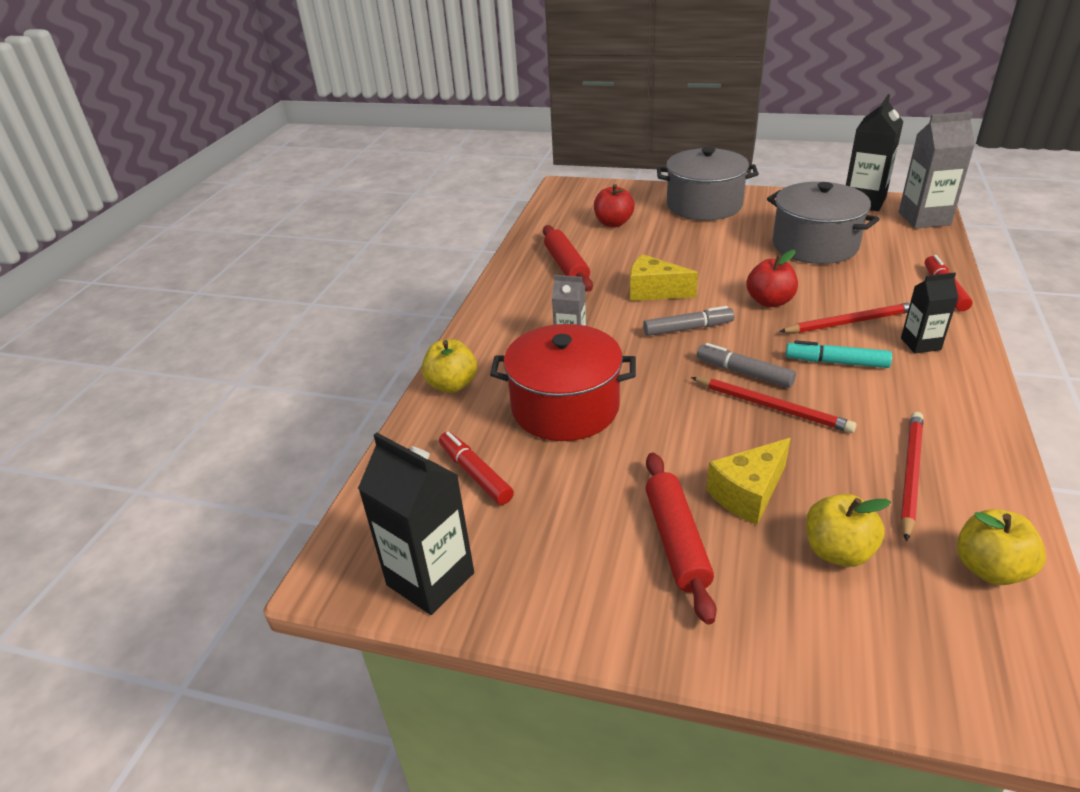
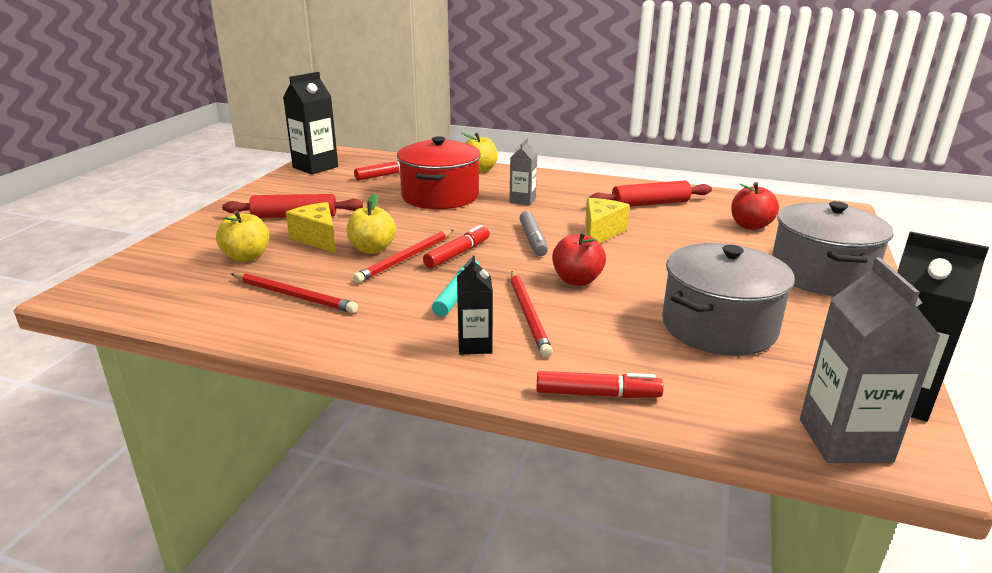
camera: 90 degrees right, 10 degrees down
grey marker [697,343,796,388] -> red marker [423,225,490,268]
yellow apple [957,509,1046,585] -> yellow apple moved to [347,194,396,254]

